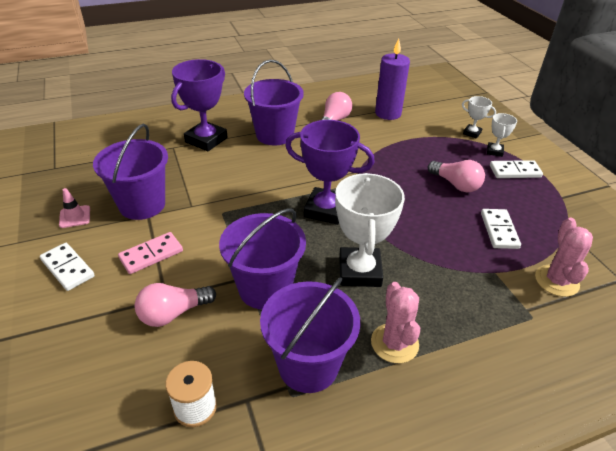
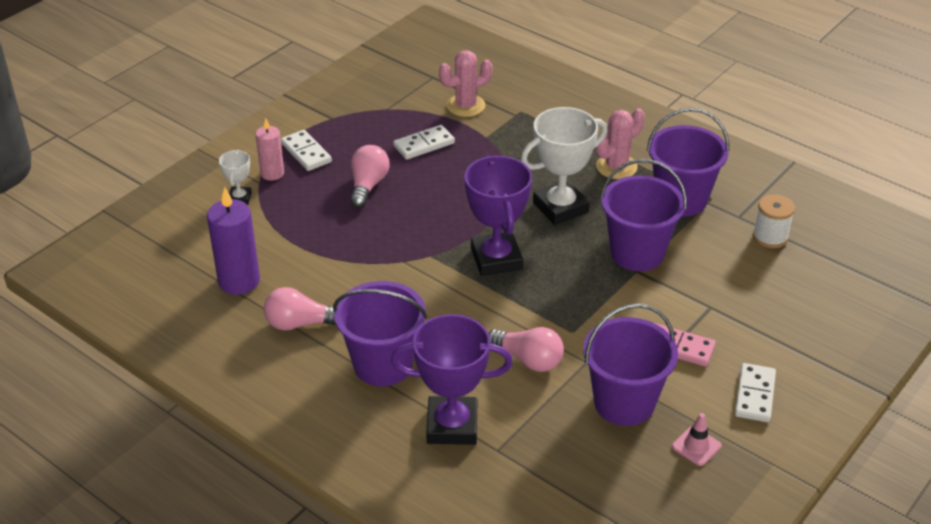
camera: 120 degrees left, 0 degrees up
pink light bulb [135,283,216,327] -> pink light bulb moved to [488,327,564,372]
white trophy [487,113,517,157] -> pink candle [255,118,284,181]

